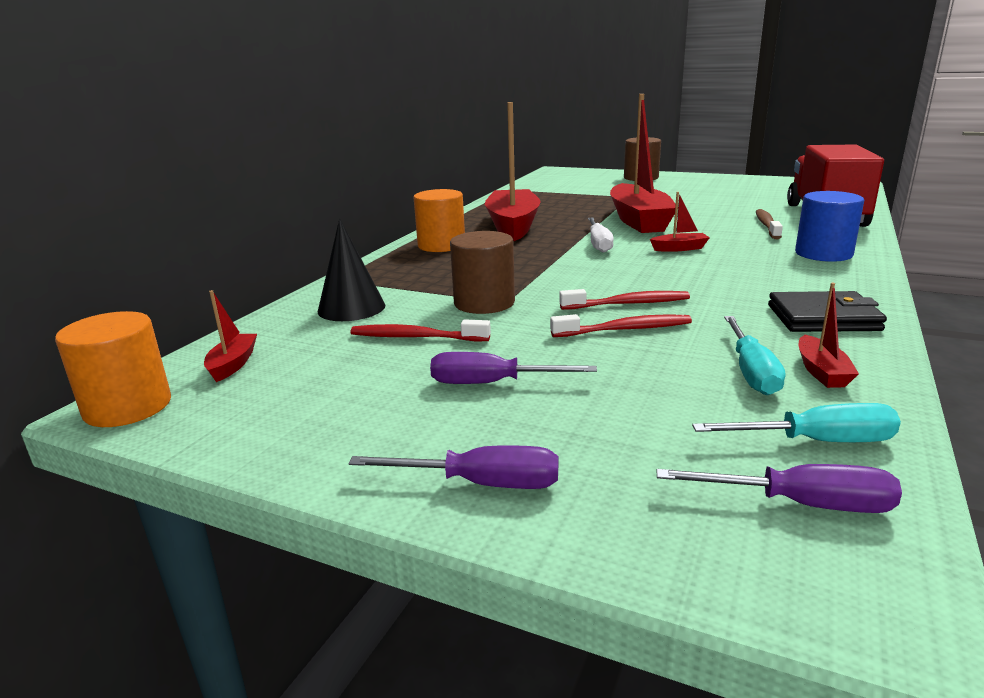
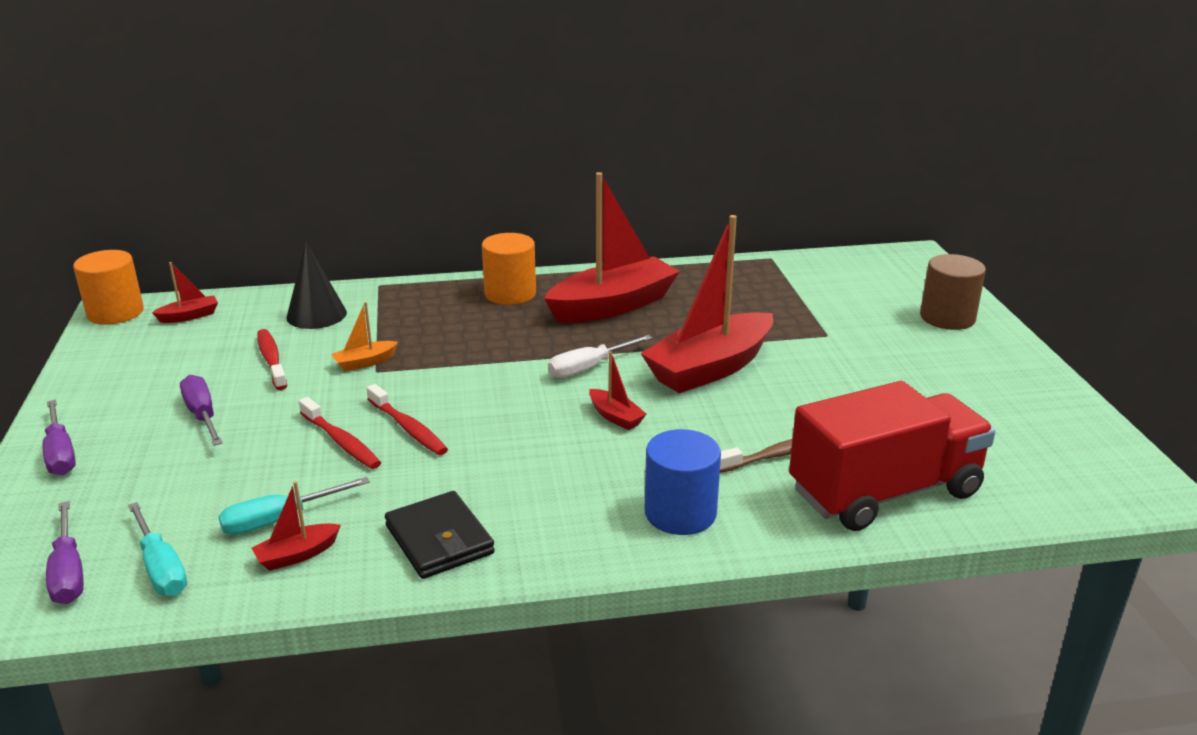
camera: 55 degrees right, 5 degrees up
brown cylinder [450,231,515,314] -> orange boat [331,302,398,372]

